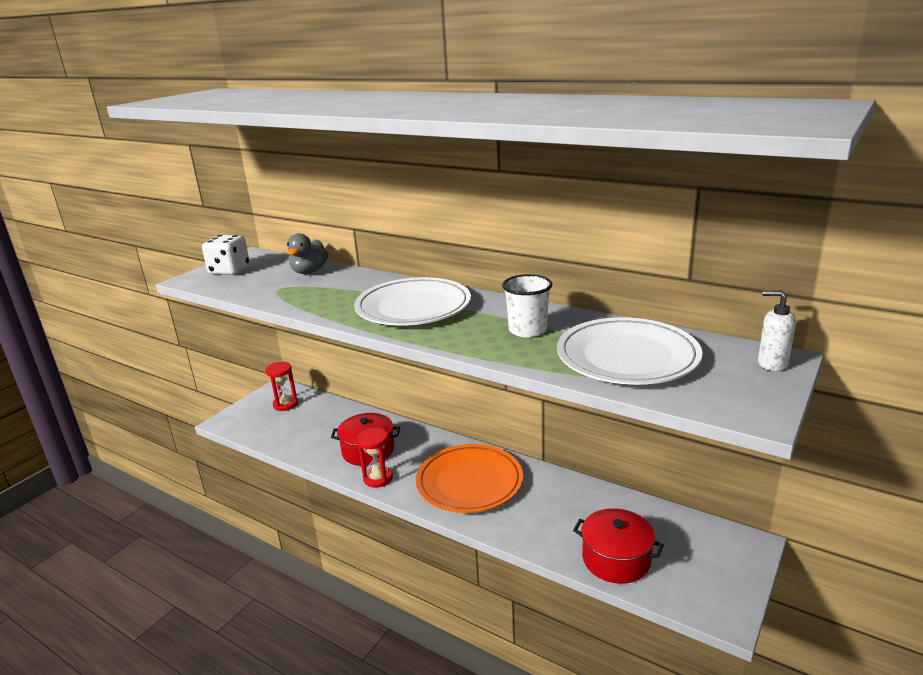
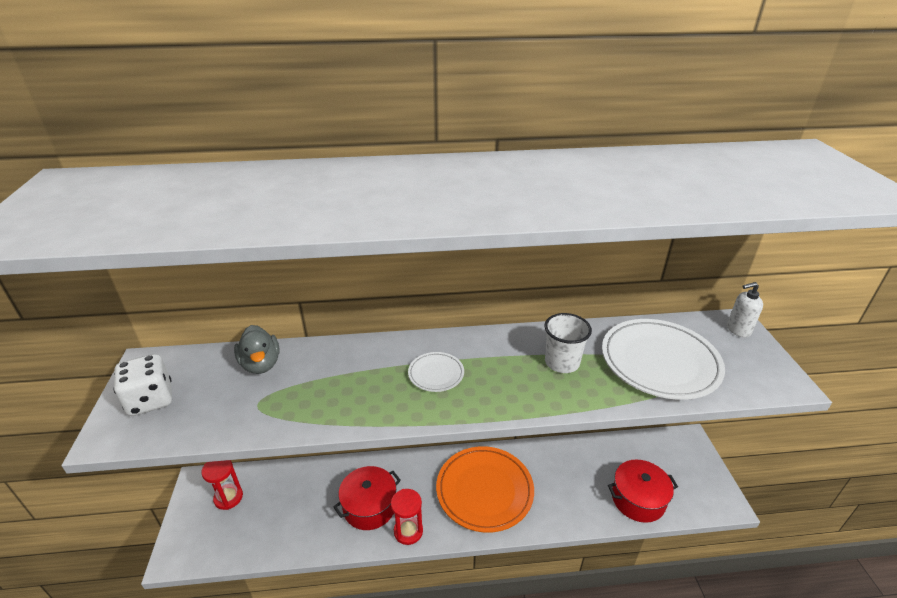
camera: 40 degrees left, 10 degrees up
white plate [354,277,471,326] -> white plate [408,352,464,392], size x0.47

